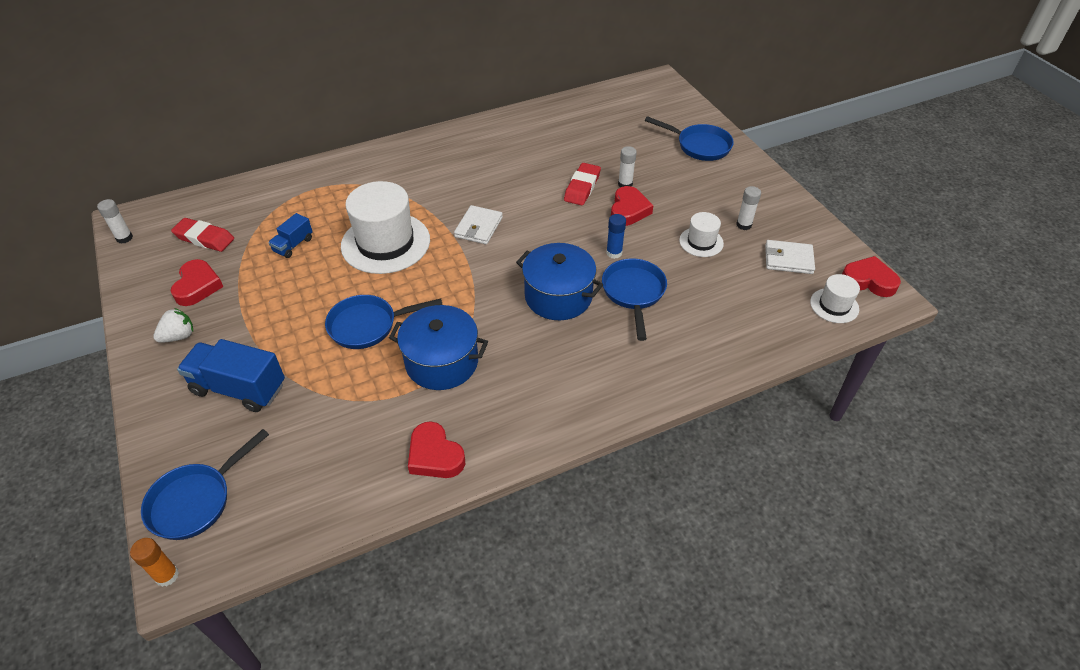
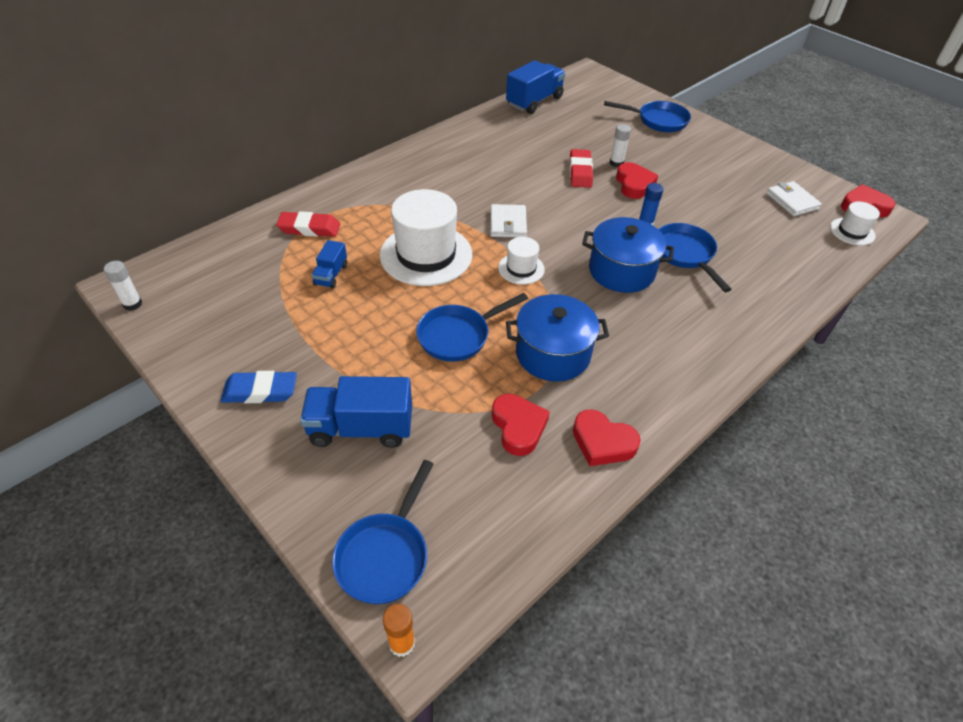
camera: 20 degrees left, 0 degrees up
white strawberry [153,308,193,343] -> blue eraser [221,371,297,403]
red heart [170,259,223,306] -> red heart moved to [492,394,550,456]
red eraser [171,218,234,252] -> red eraser moved to [276,211,340,237]
white hat [679,212,724,257] -> white hat moved to [498,237,545,285]
white glue stick [736,186,761,230] -> none
white wallet [765,240,815,274] -> white wallet turned 75 degrees clockwise [766,181,822,216]
none -> blue truck [506,60,566,114]

